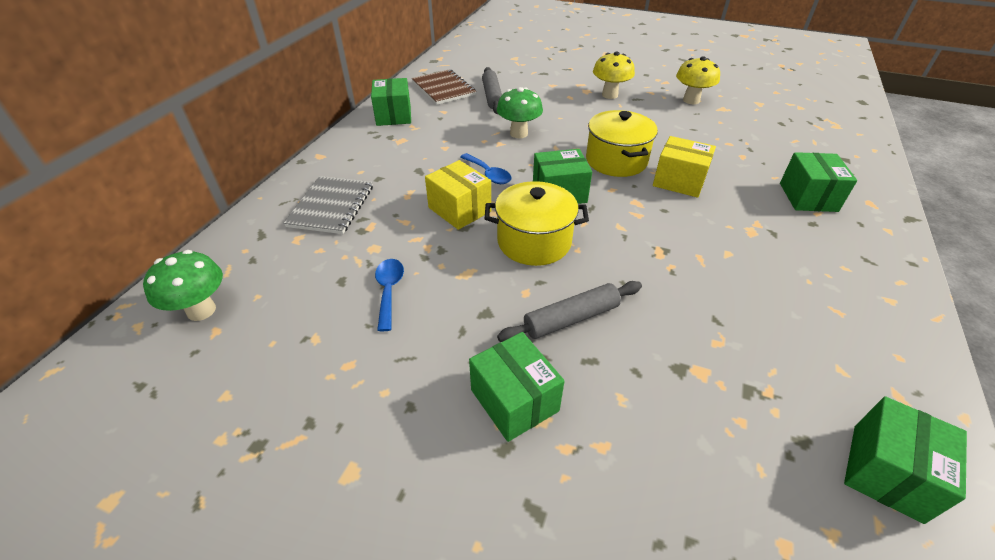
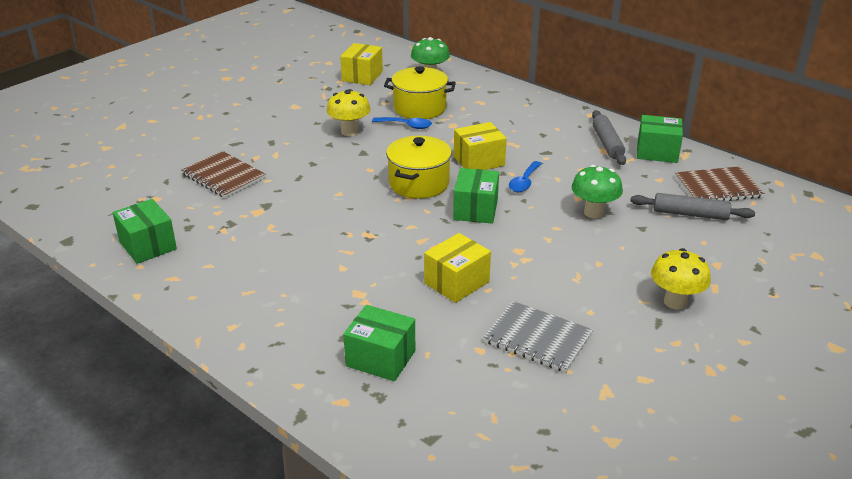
camera: 110 degrees right, 10 degrees down
grey notebook [284,176,373,234] -> grey notebook moved to [483,301,593,373]
blue spoon [460,153,512,184] -> blue spoon turned 45 degrees counterclockwise [509,161,542,192]
green box [469,332,564,442] -> none
grey rolling pin [497,281,642,342] -> grey rolling pin moved to [592,110,626,165]
yellow pot [586,110,658,177] -> yellow pot moved to [384,66,456,119]
yellow mushroom [676,57,720,104] -> yellow mushroom moved to [327,89,370,136]
none -> brown notebook [181,151,266,198]
none -> yellow box [340,43,383,85]

